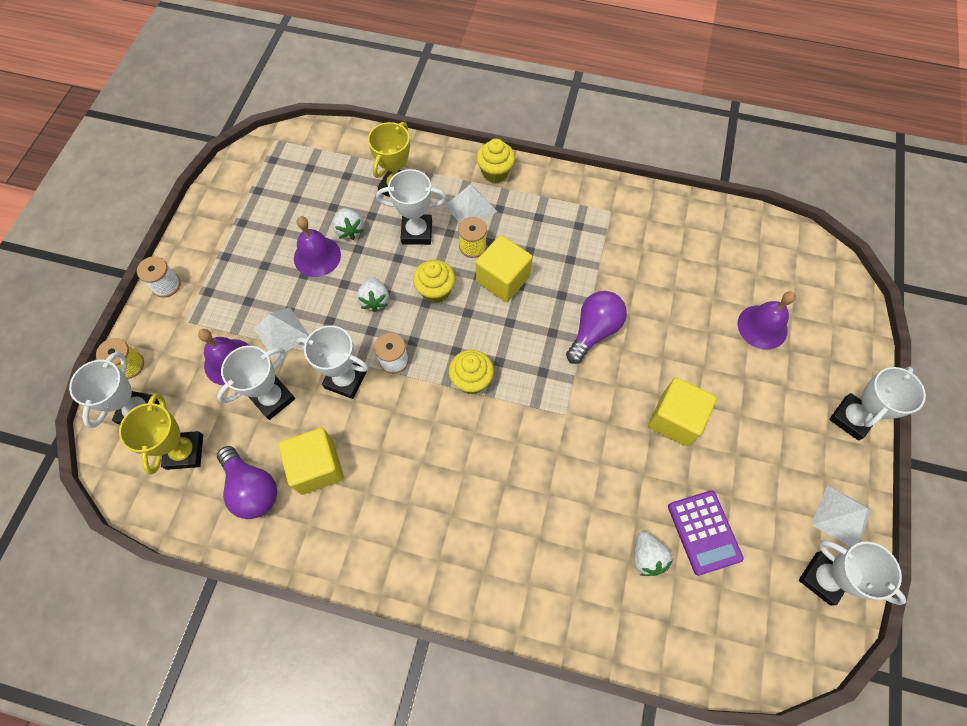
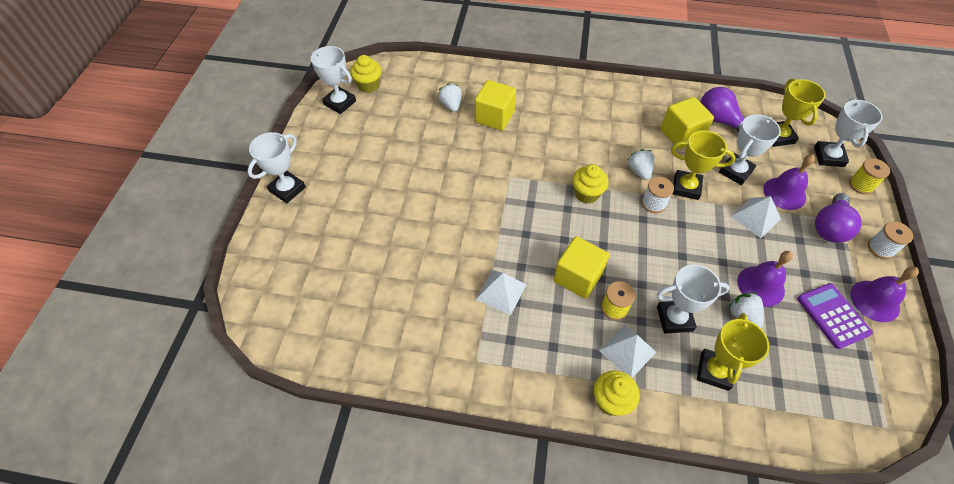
camera: 175 degrees right, 10 degrees down
white trophy [296,325,369,399] -> yellow trophy [671,130,736,200]
white strawberry [357,277,389,312] -> white strawberry moved to [628,149,655,180]
yellow cupcake [413,260,455,303] -> yellow cupcake moved to [350,55,382,93]
purple light bulb [566,291,627,364] -> purple light bulb moved to [815,193,862,243]
yellow cube [648,377,717,446] -> yellow cube moved to [475,80,516,131]
purple calculator [668,490,744,576] -> purple calculator moved to [797,283,873,349]
purple bell [737,291,796,350] -> purple bell moved to [850,266,919,322]
white pyramid [811,485,872,546] -> white pyramid moved to [476,270,527,315]

